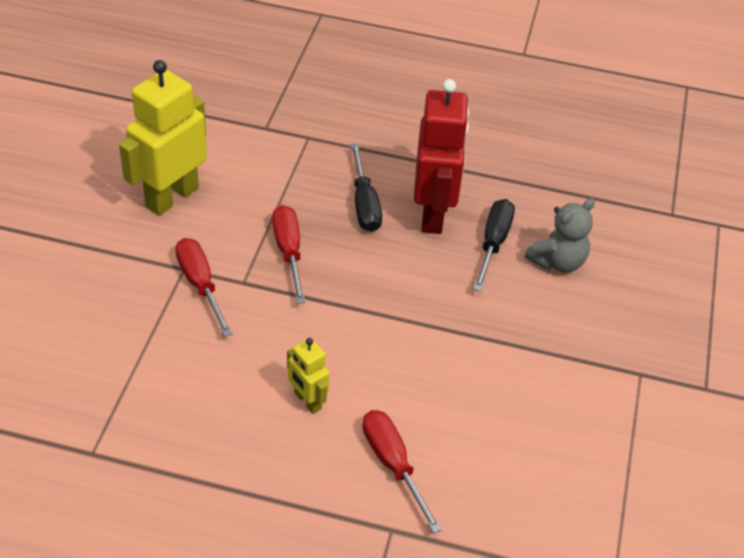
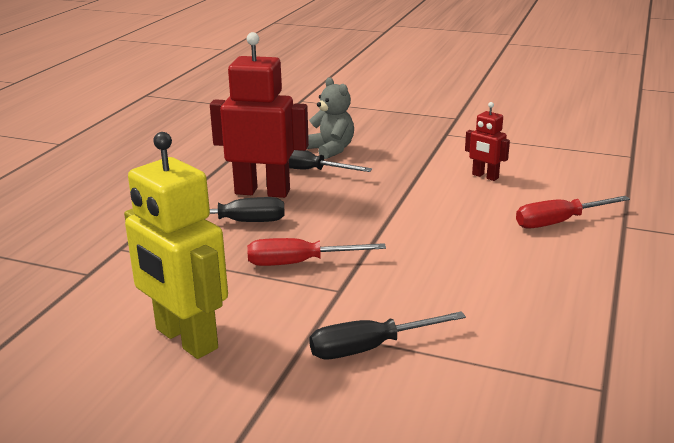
camera: 80 degrees left, 20 degrees down
red screwdriver [175,238,232,337] -> none
yellow robot [287,338,330,414] -> none
none -> black screwdriver [309,311,466,359]
none -> red robot [465,102,510,181]

